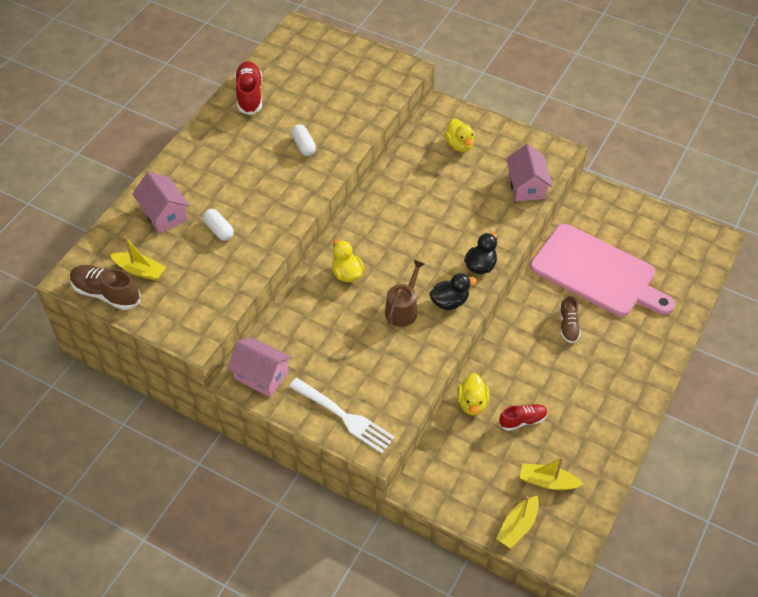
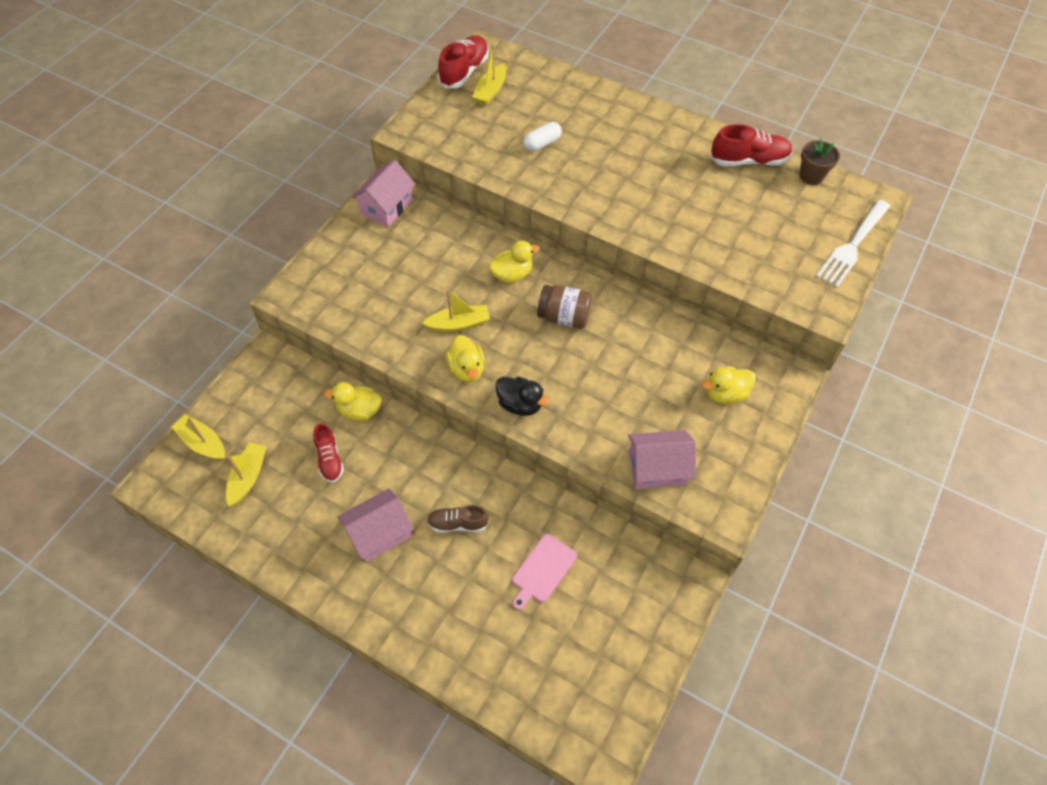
camera: 90 degrees right, 5 degrees up
brown shoe [70,265,141,310] -> red shoe [438,35,489,88]
pink house [132,172,190,234] -> pink house moved to [338,488,414,563]
white fork [289,378,395,454] -> white fork moved to [816,200,890,287]
white capsule [291,124,316,156] -> none
brown watering can [385,260,425,327] -> yellow boat [422,289,490,332]
black duck [429,273,477,310] -> yellow duck [446,335,485,382]
pink cutting board [530,224,675,316] -> pink cutting board [512,534,577,610], size x0.42
none -> brown jar [537,285,592,329]
none -> brown flower pot [800,139,840,185]

